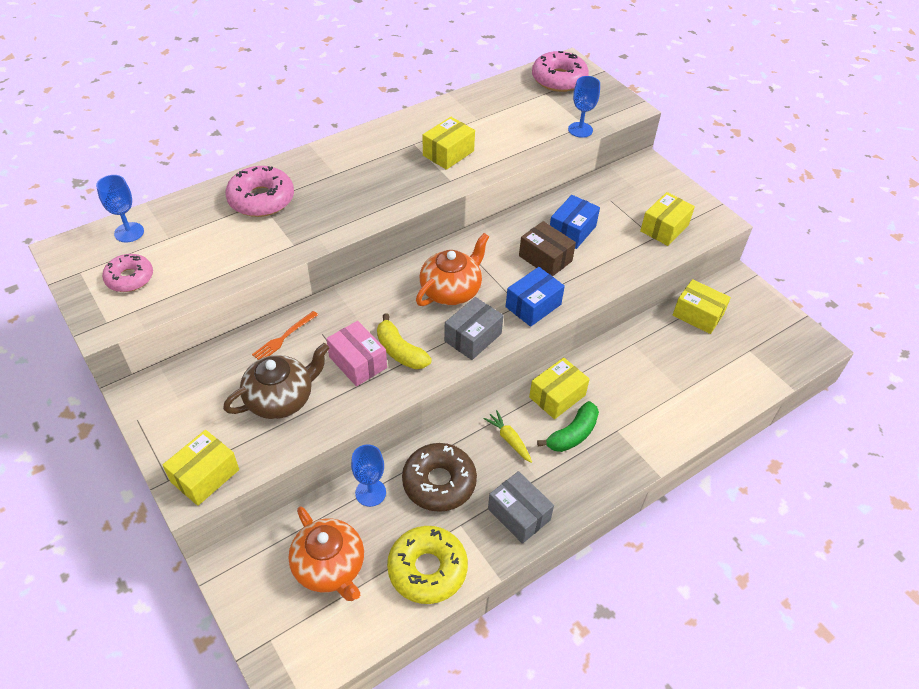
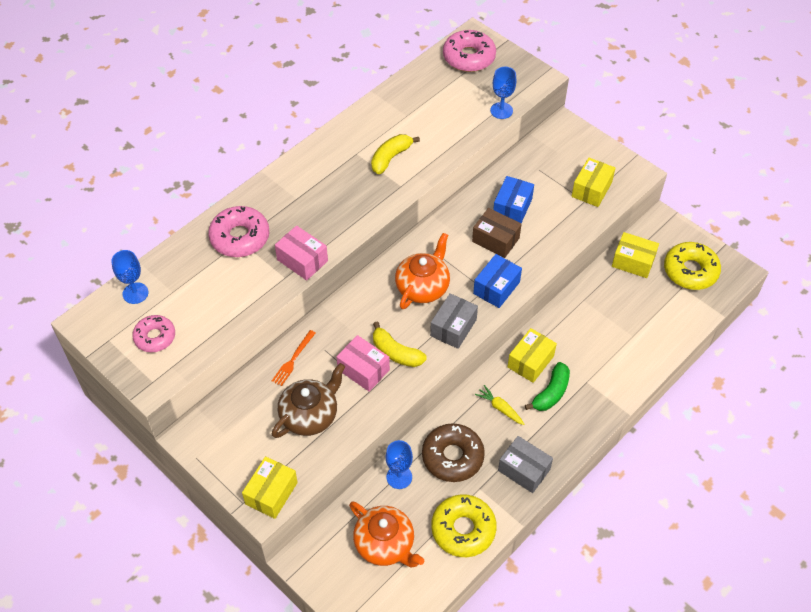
camera: 10 degrees left, 5 degrees up
yellow box [423,117,475,170] -> yellow banana [371,134,420,174]
none -> pink box [275,225,328,280]
none -> yellow donut [664,242,721,290]

